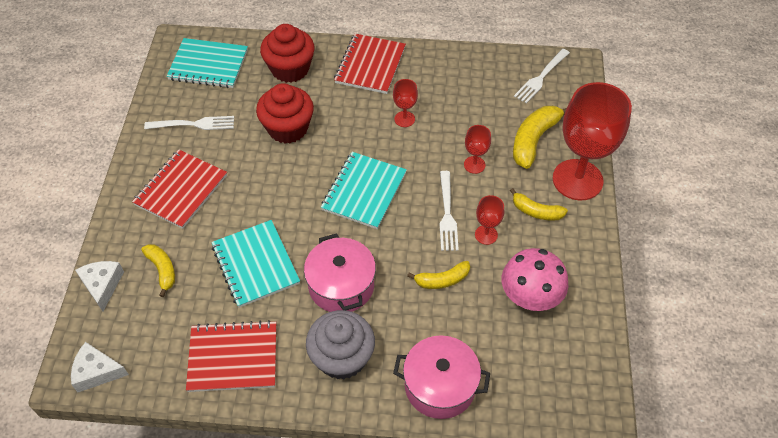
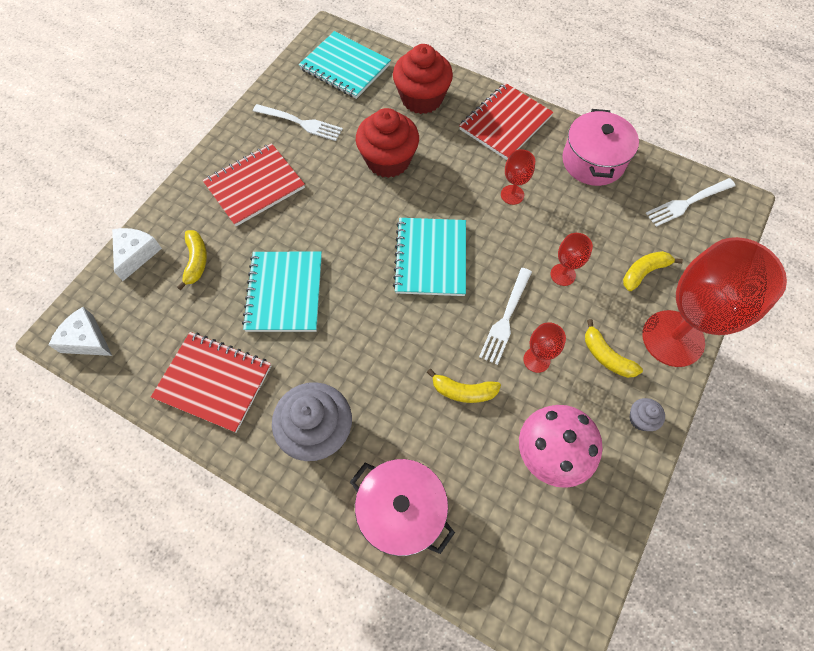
camera: 25 degrees right, 10 degrees up
pink pot [304,233,376,312] -> pink pot moved to [562,109,639,186]
turquoise notebook [321,152,407,229] -> turquoise notebook turned 45 degrees counterclockwise [393,218,466,296]
yellow banana [513,106,567,169] -> yellow banana [623,251,683,291], size x0.62
none -> grey cupcake [629,398,665,431]

